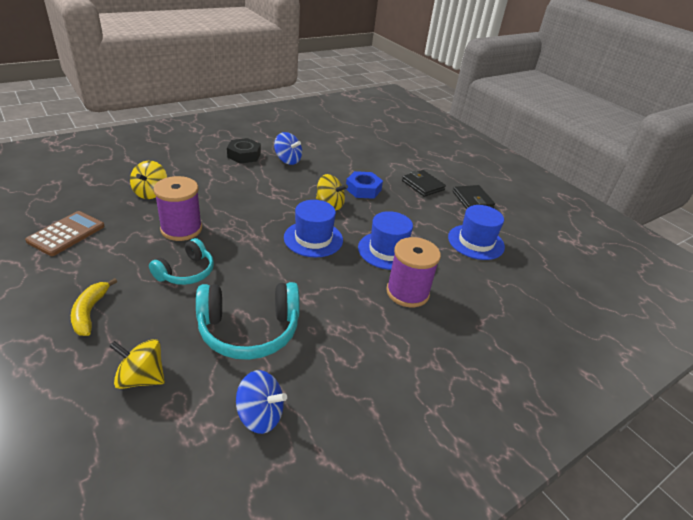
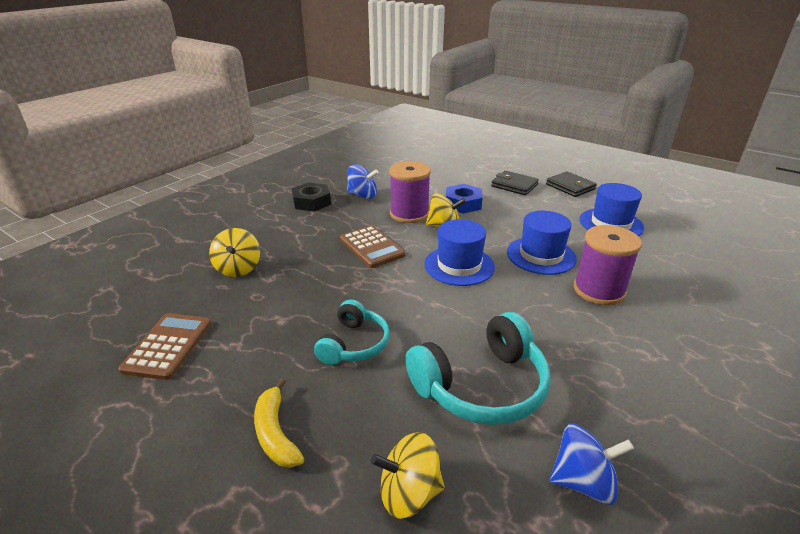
camera: 15 degrees left, 5 degrees down
purple spool [153,176,202,241] -> purple spool moved to [389,161,431,223]
none -> brown calculator [340,226,405,268]

